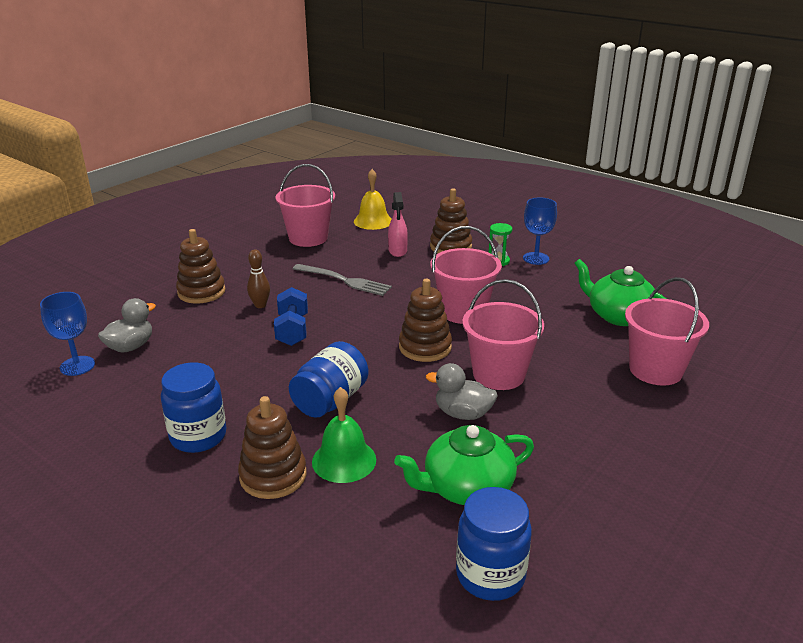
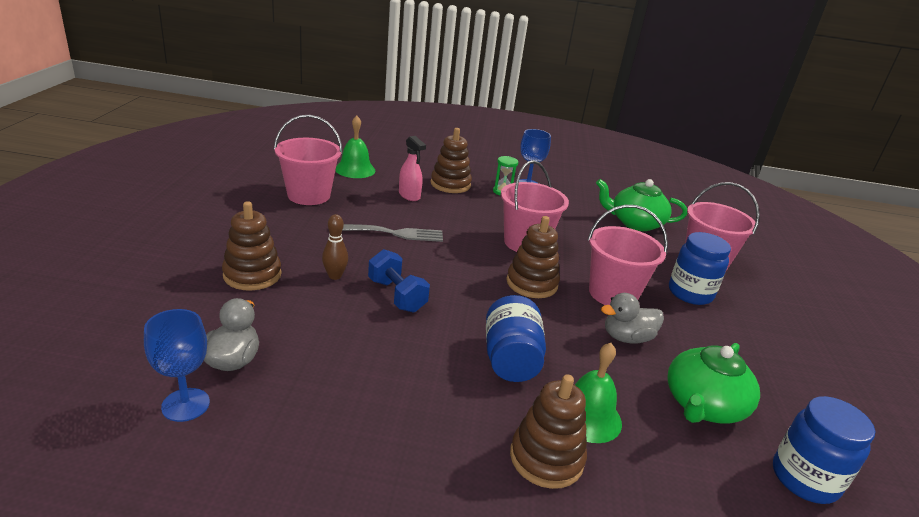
camera: 35 degrees left, 0 degrees up
blue jar [161,362,226,453] -> blue jar moved to [669,232,731,305]
yellow bell [354,169,392,230] -> green bell [335,116,375,178]

